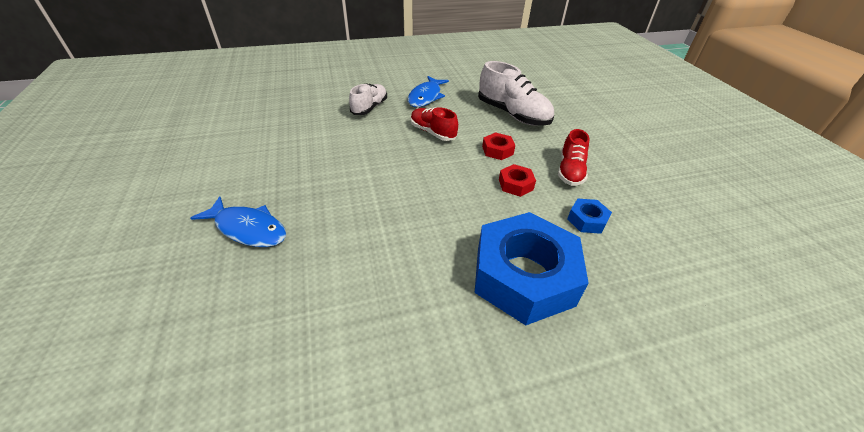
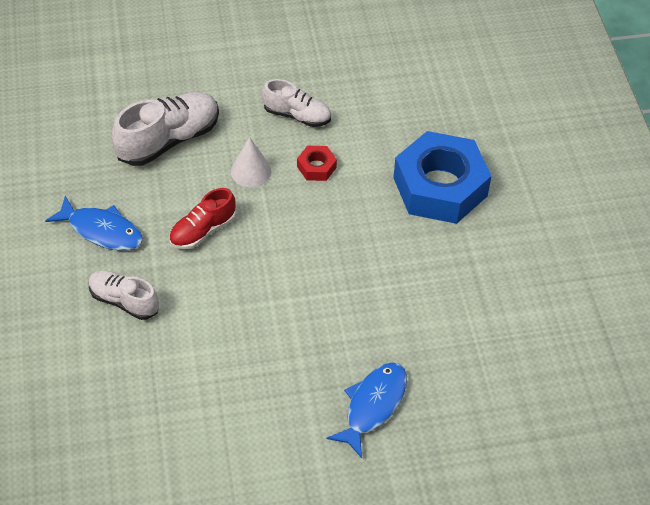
camera: 85 degrees left, 10 degrees up
red nut [482,132,515,160] -> white cone [231,137,271,187]
red shoe [558,129,590,186] -> white shoe [262,79,331,127]
blue nut [567,199,612,234] -> none

